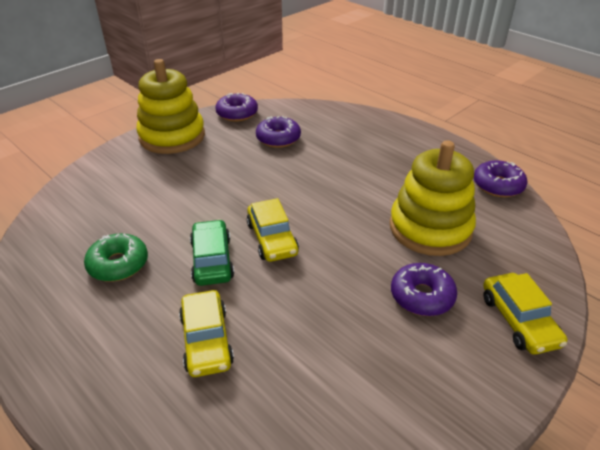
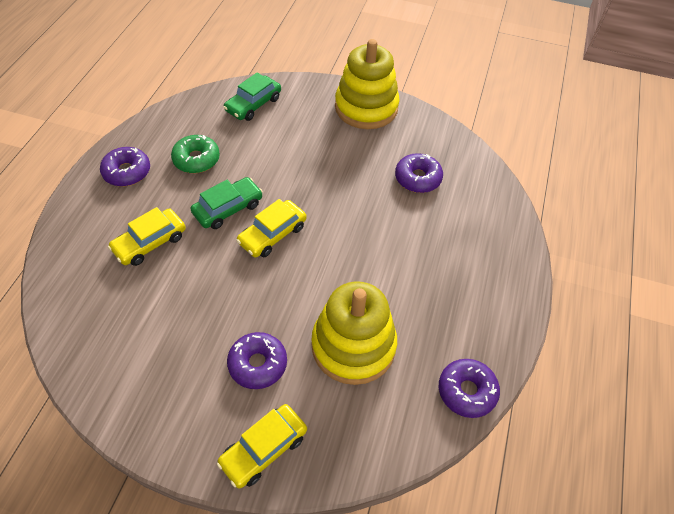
camera: 60 degrees right, 15 degrees up
purple donut [215,93,258,122] -> purple donut moved to [100,147,150,187]
none -> green car [223,72,281,121]

